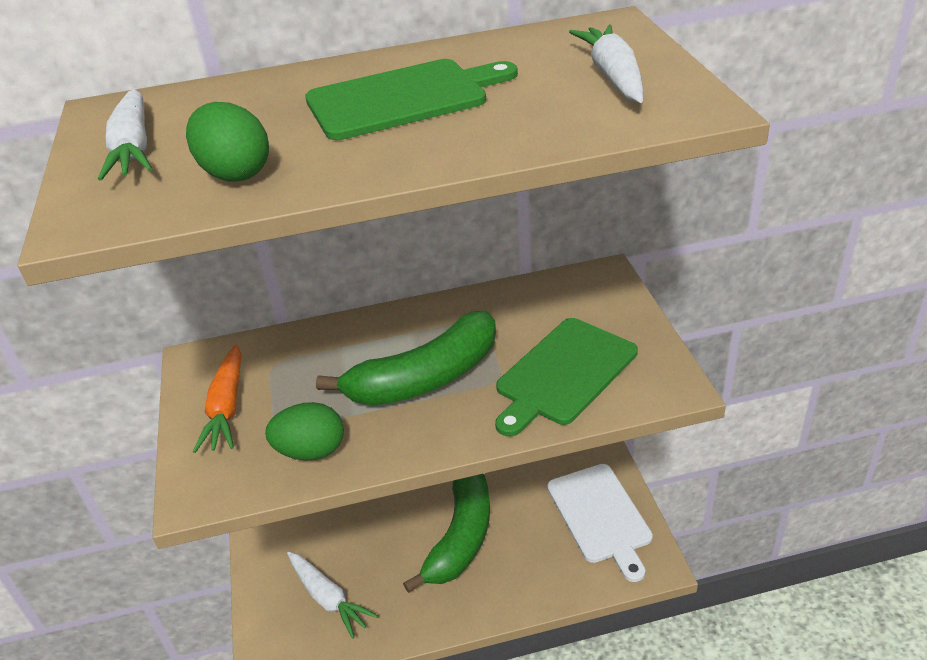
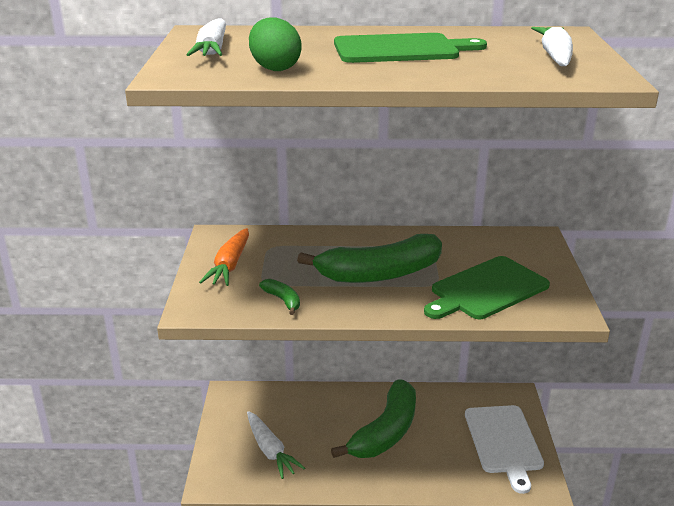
camera: 10 degrees right, 10 degrees down
green egg [265,402,344,461] -> green banana [259,279,300,315]

